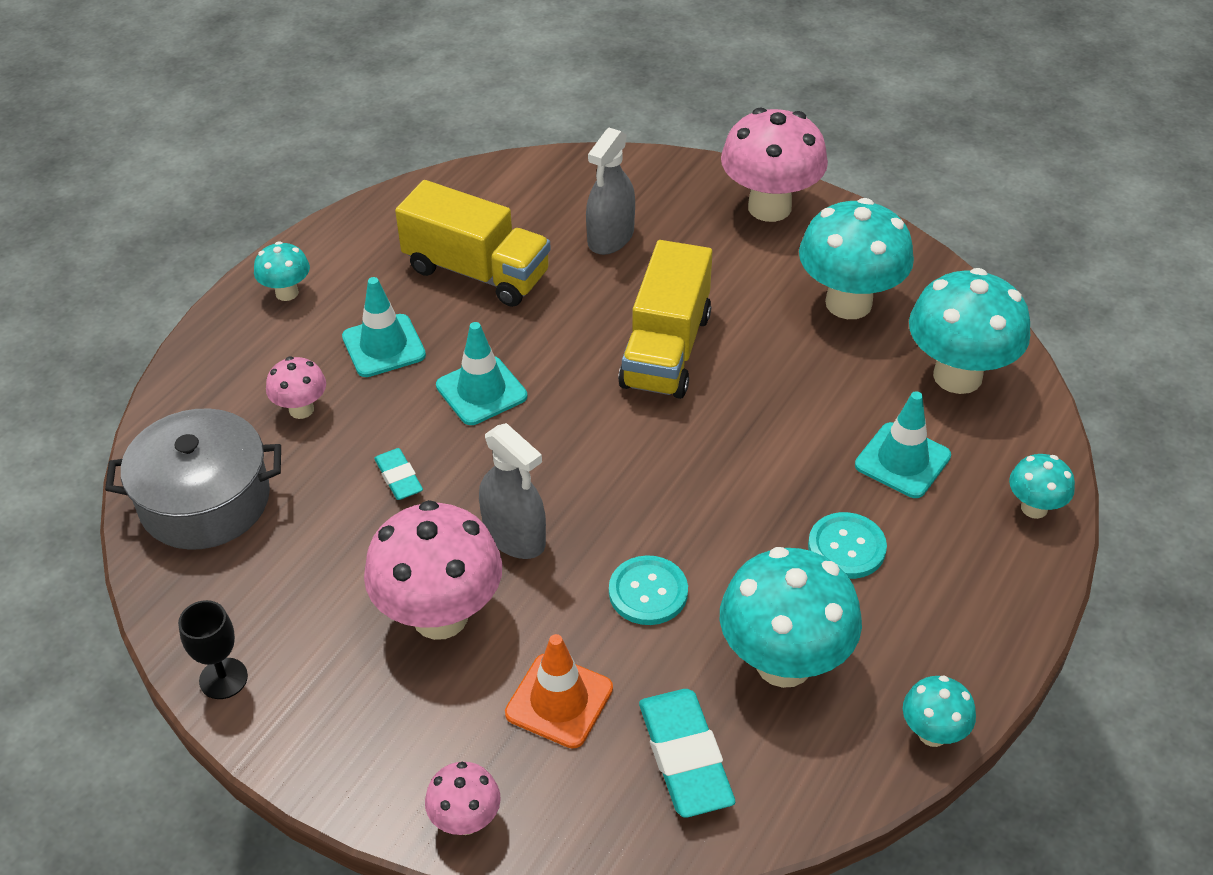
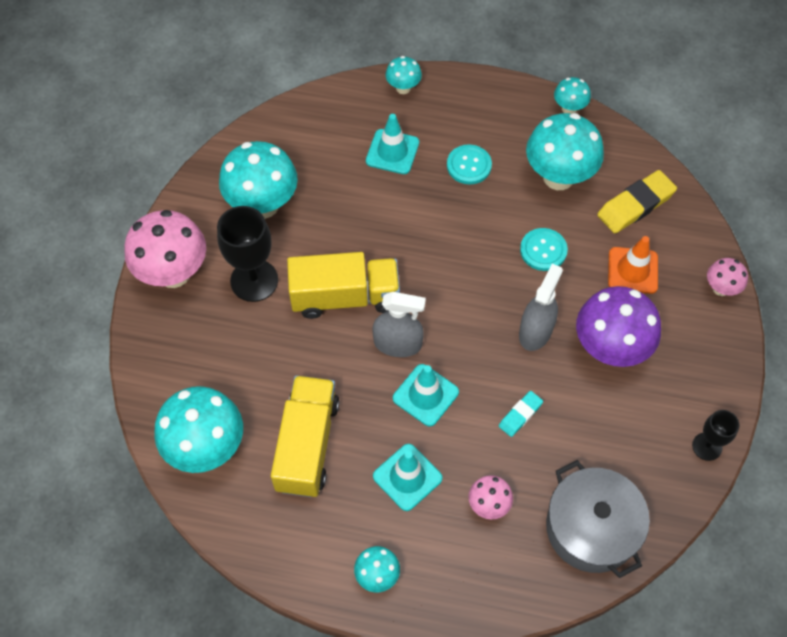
camera: 110 degrees left, 15 degrees up
pink mushroom [364,500,502,640] -> purple mushroom [576,286,661,367]
grey spray bottle [586,128,635,255] -> grey spray bottle moved to [373,292,426,357]
turquoise eraser [639,689,735,818] -> yellow eraser [597,170,677,233]
turquoise mushroom [909,268,1030,394] -> turquoise mushroom moved to [154,386,243,473]
none -> black goblet [217,206,278,302]

